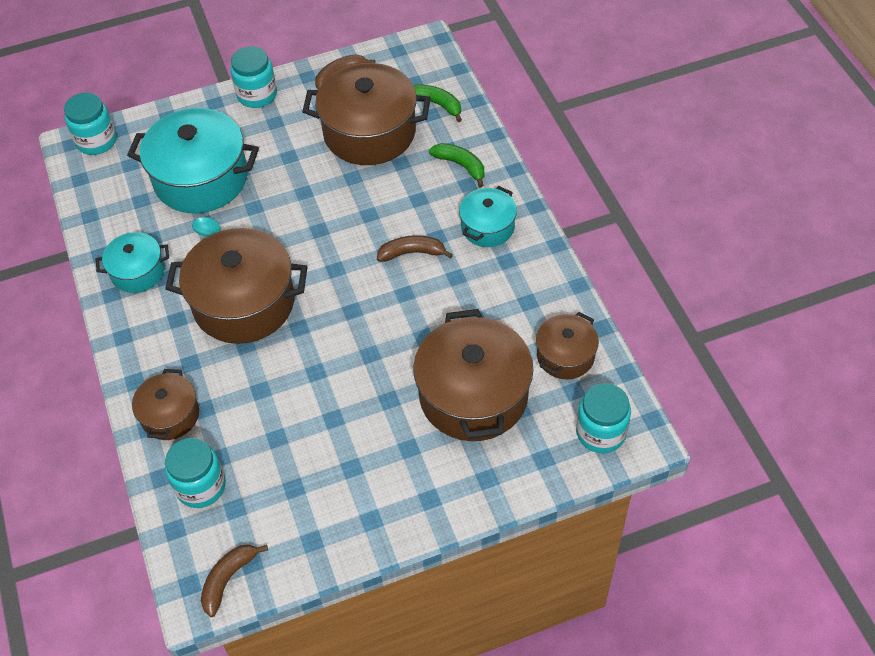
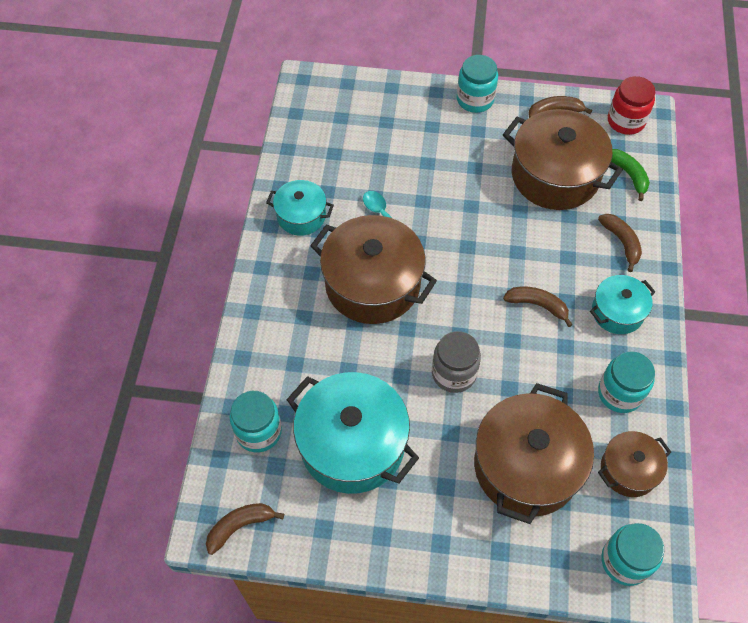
camera: 25 degrees right, 5 degrees up
turquoise jar [64,93,116,155] -> turquoise jar moved to [598,351,655,413]
turquoise pot [127,108,259,213] -> turquoise pot moved to [286,372,419,494]
brown pot [132,369,199,440] -> none
green banana [429,143,484,187] -> brown banana [598,214,642,272]
none -> grey jar [432,331,481,393]
none -> red jar [608,76,655,135]

